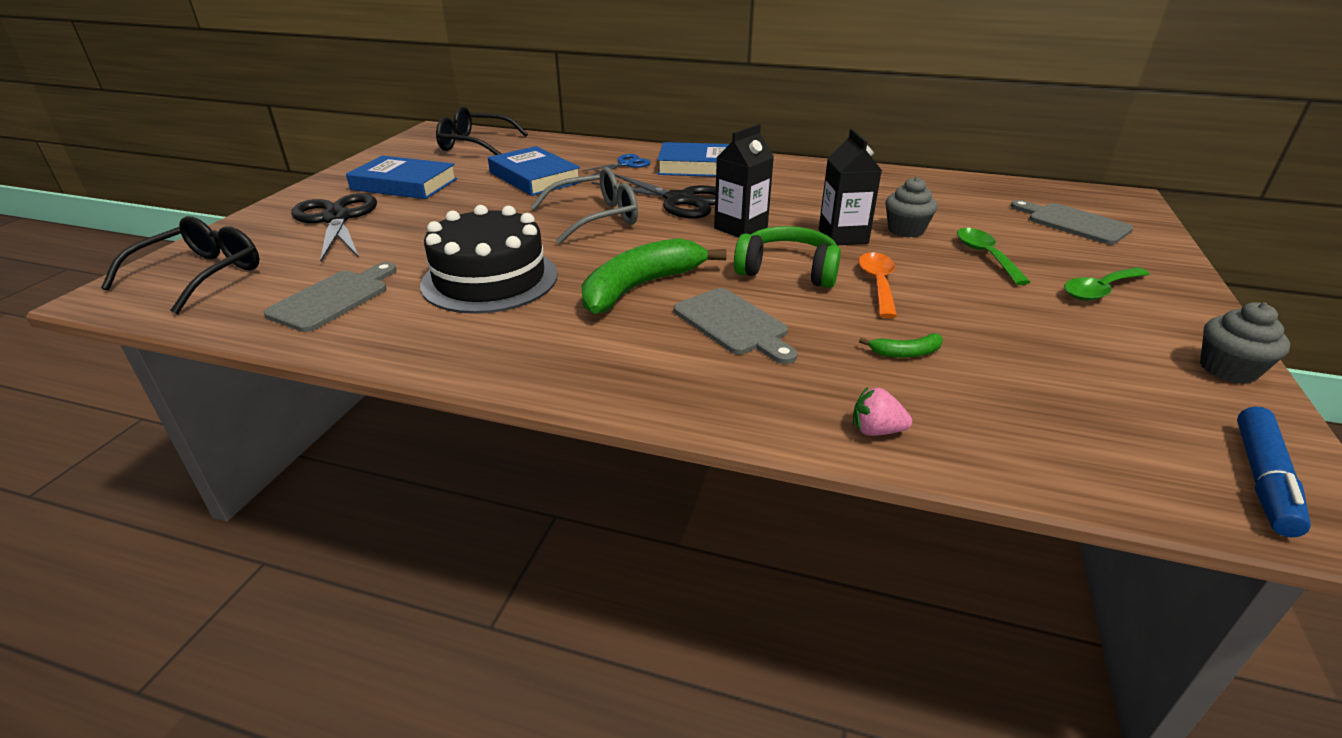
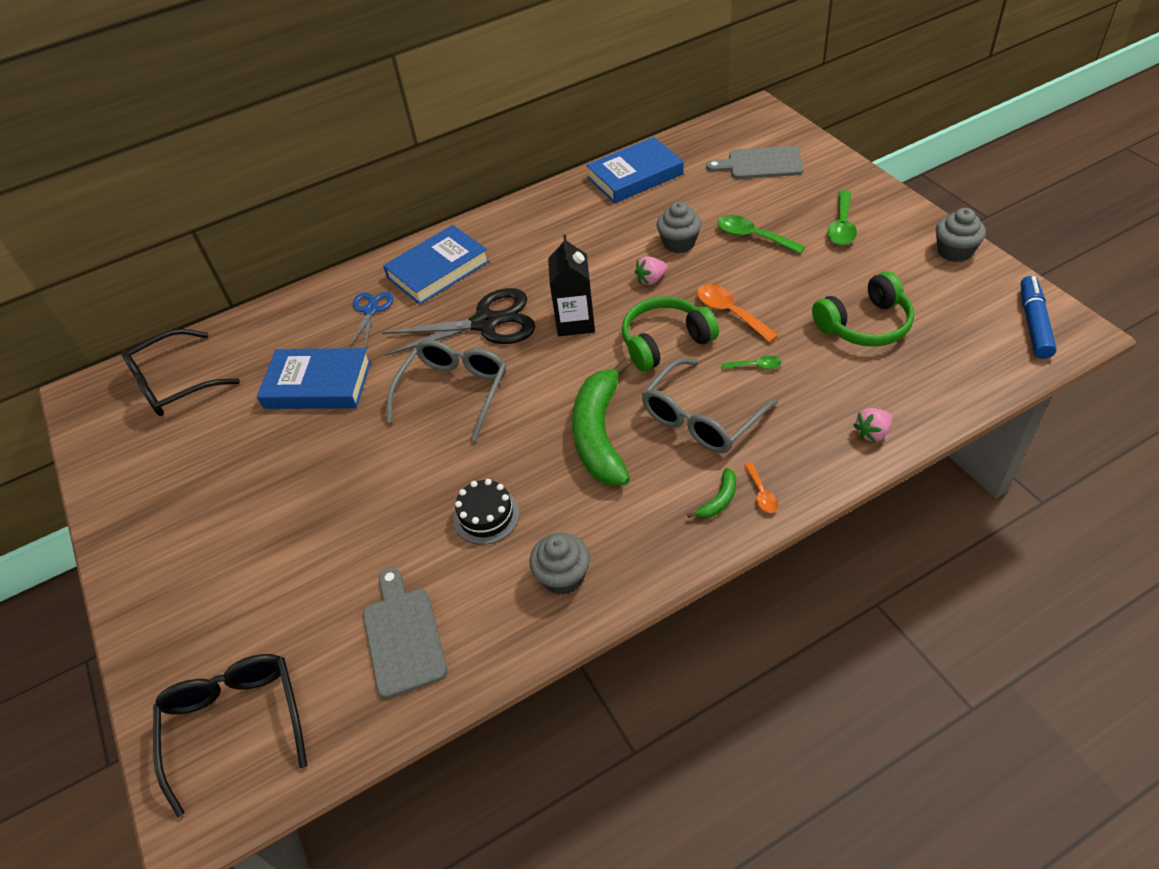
camera: 40 degrees left, 15 degrees up
black scissors [291,193,377,261] -> none
blue book [346,156,457,199] -> blue book moved to [586,137,684,203]
black cake [420,205,558,314] -> black cake [453,479,520,545], size x0.50
grey cutting board [674,288,797,364] -> grey glasses [642,358,778,453]
black carton [819,129,882,245] -> pink strawberry [635,256,667,285]
green banana [859,333,943,358] -> green banana moved to [687,468,736,518]
blue marker [1237,407,1311,537] -> blue marker turned 150 degrees counterclockwise [1020,276,1057,359]
none -> grey cupcake [529,533,590,595]
none -> green spoon [721,356,782,369]
none -> orange spoon [744,463,778,513]
none -> green headphones [812,271,914,347]

